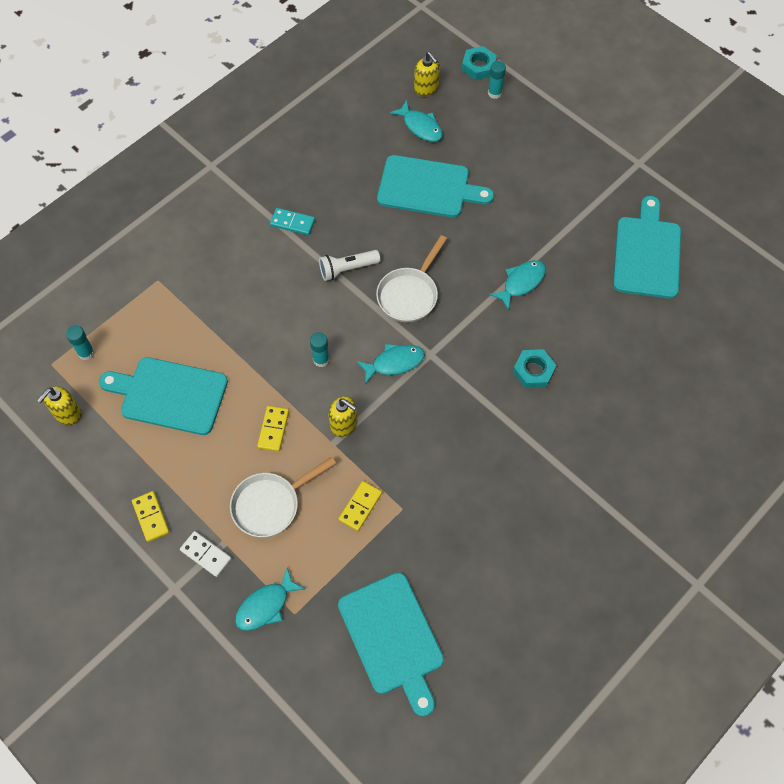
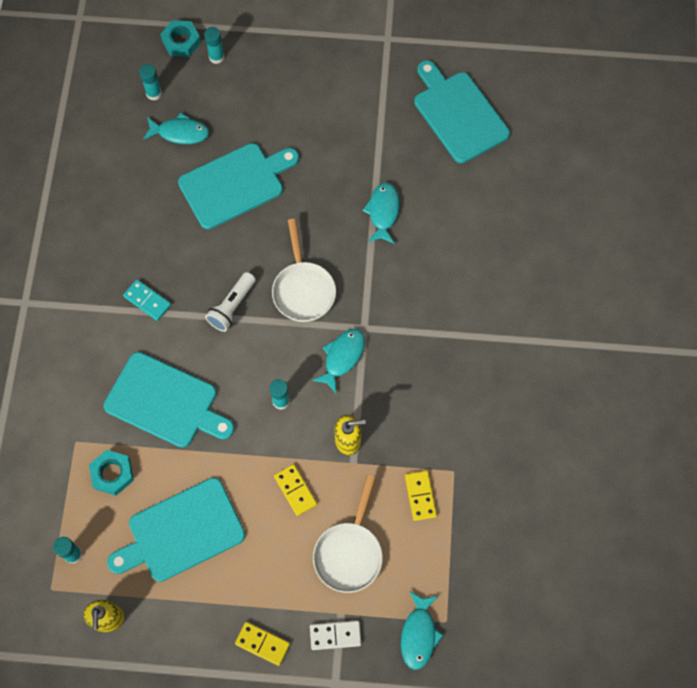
camera: 40 degrees left, 5 degrees up
turquoise domino [270,208,315,235] -> turquoise domino turned 60 degrees clockwise [123,279,171,321]
turquoise cutting board [338,572,444,717] -> turquoise cutting board moved to [104,352,234,448]
yellow soap dispenser [414,52,440,97] -> turquoise glue stick [139,64,162,101]
turquoise nut [513,349,556,388] -> turquoise nut moved to [89,450,134,496]

